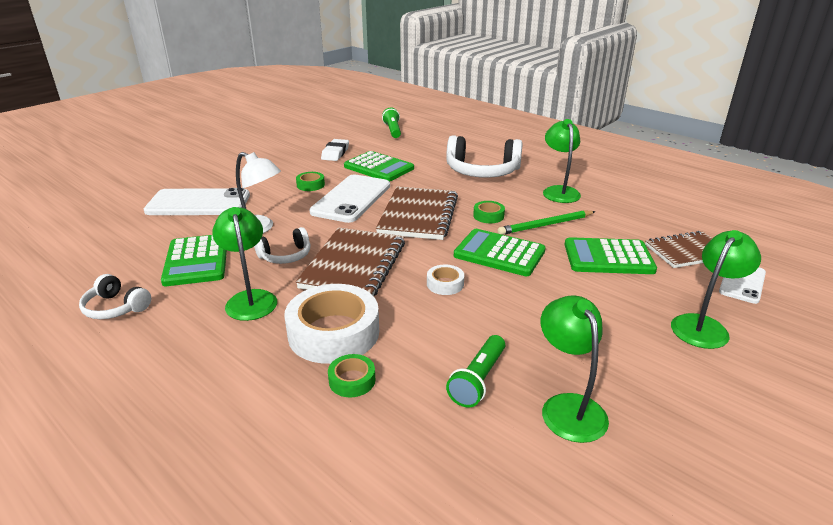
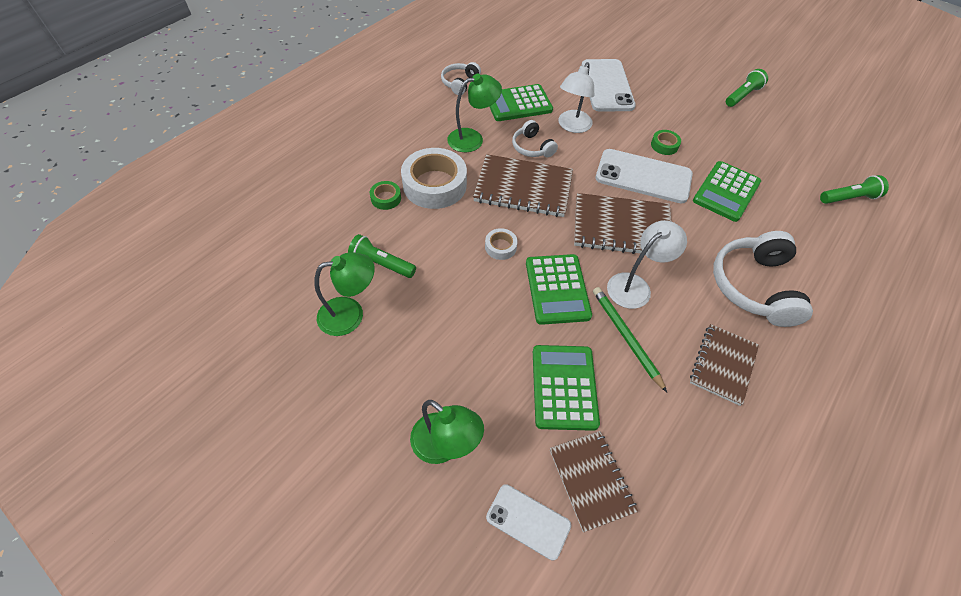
camera: 85 degrees right, 25 degrees up
white eraser [321,139,349,161] -> none
green calculator [454,229,546,276] -> green calculator turned 150 degrees clockwise [526,254,592,325]
green tape [473,201,505,223] -> white lamp [607,220,687,309]
green lamp [543,119,581,203] -> brown notebook [690,324,759,406]
none -> green flashlight [726,69,768,107]

